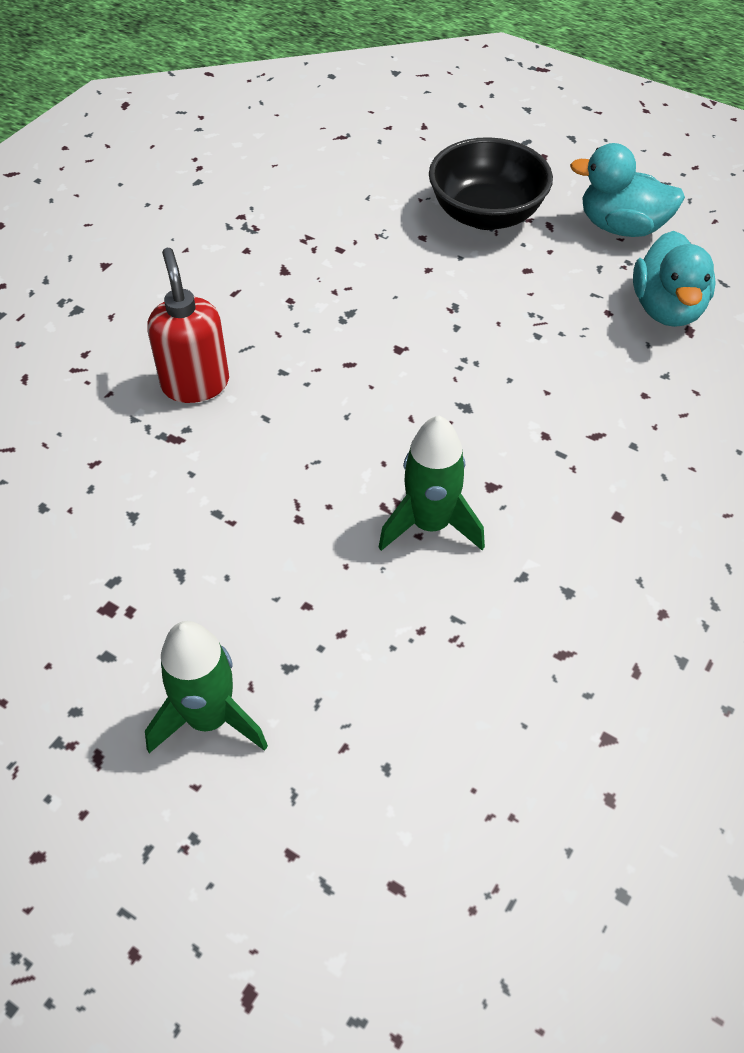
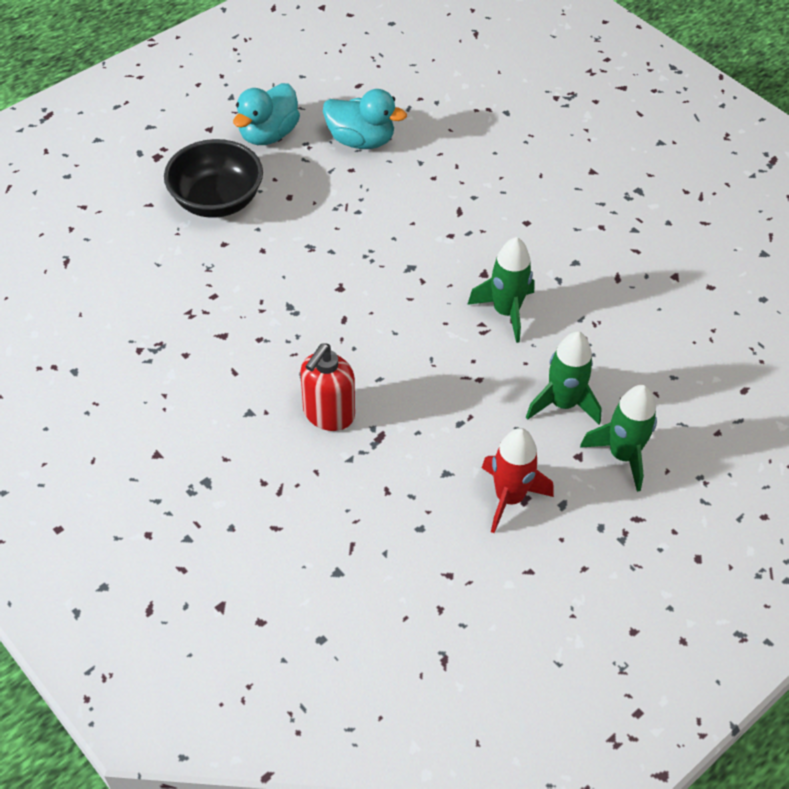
camera: 75 degrees left, 0 degrees up
red soap dispenser [147,248,229,403] -> red soap dispenser turned 60 degrees counterclockwise [300,344,355,431]
none -> red rocket [482,428,554,533]
none -> green rocket [526,331,602,424]

